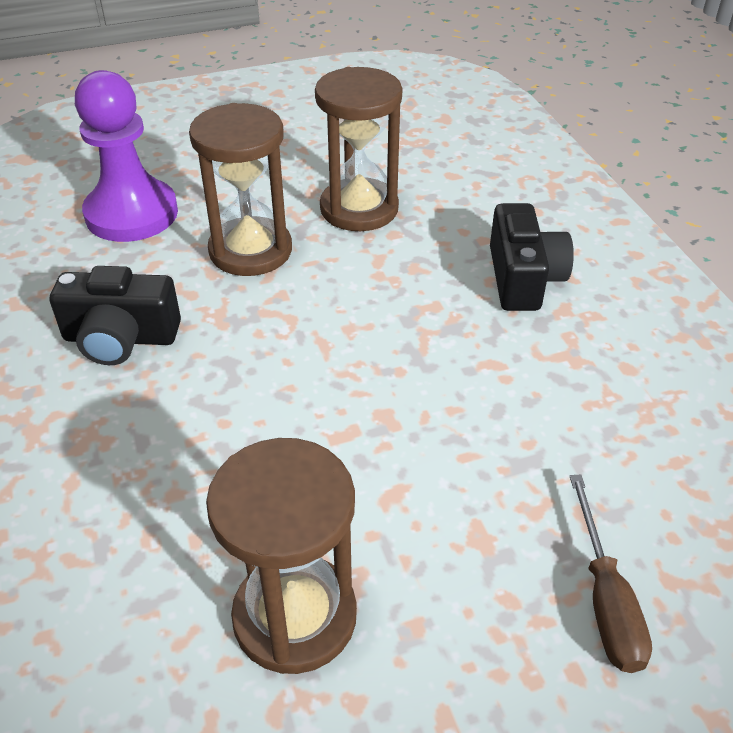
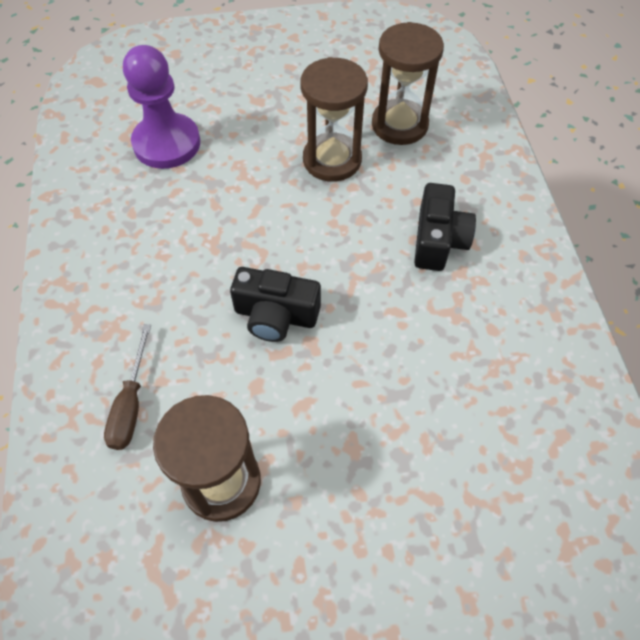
camera: 10 degrees right, 15 degrees up
black camera [50,266,181,365] -> black camera moved to [230,267,321,342]
brown hourglass [189,103,292,276] -> brown hourglass moved to [372,22,444,145]
brown screwdriver [570,474,652,673] -> brown screwdriver moved to [104,324,151,450]

